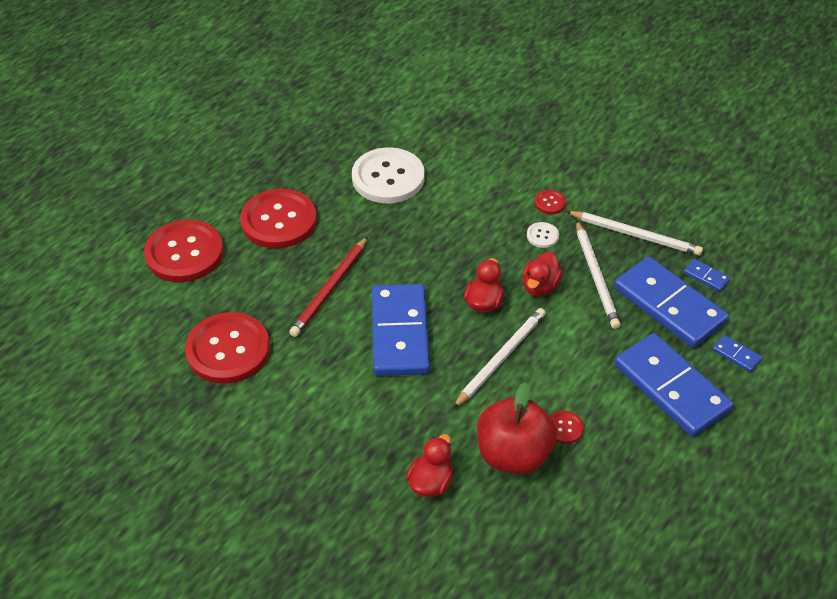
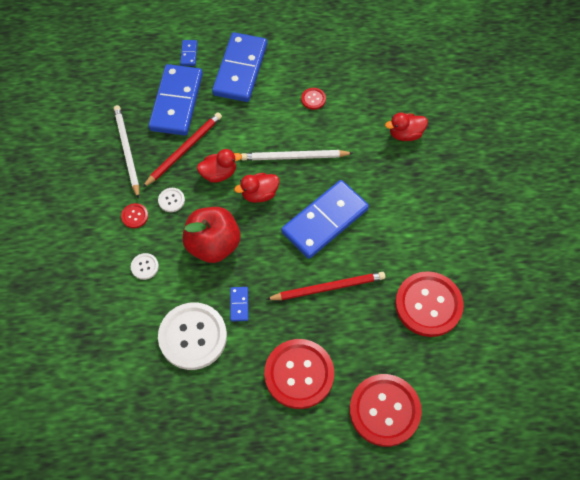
camera: 130 degrees left, 15 degrees up
red apple [477,382,557,475] -> red apple moved to [182,207,240,263]
white pencil [576,220,621,329] -> red pencil [142,112,222,188]
blue domino [684,259,730,292] -> blue domino moved to [230,287,248,321]
none -> white button [131,253,159,280]

